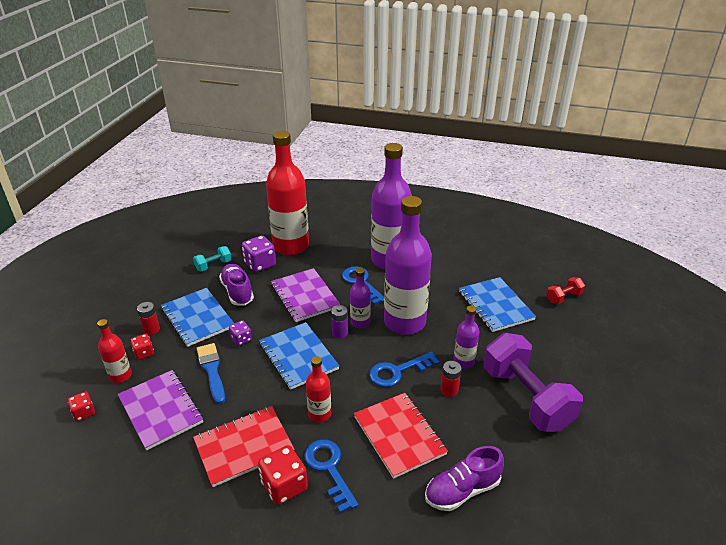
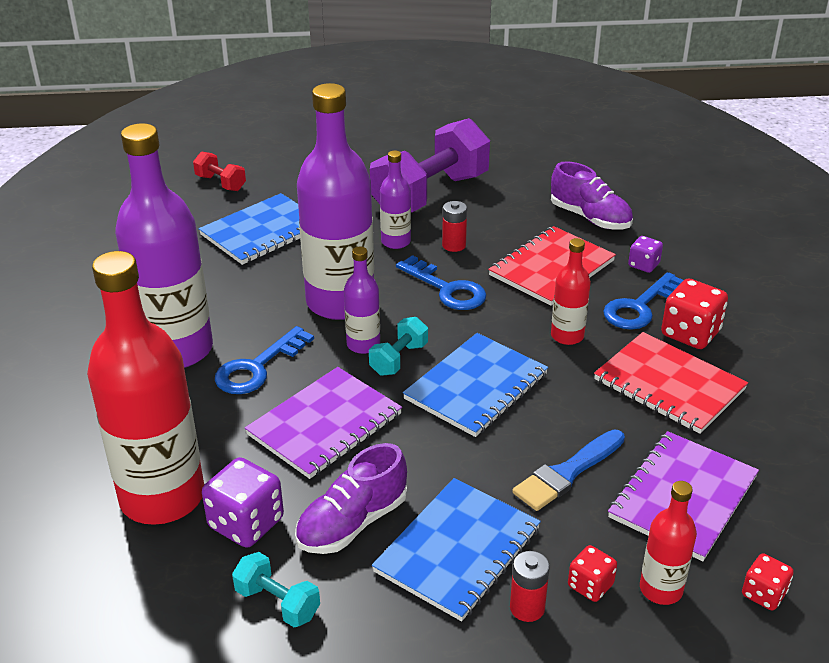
camera: 110 degrees left, 0 degrees up
purple dice [229,320,252,346] -> purple dice moved to [628,236,663,273]
purple battery [331,305,348,338] -> turquoise dumbbell [369,317,428,376]

